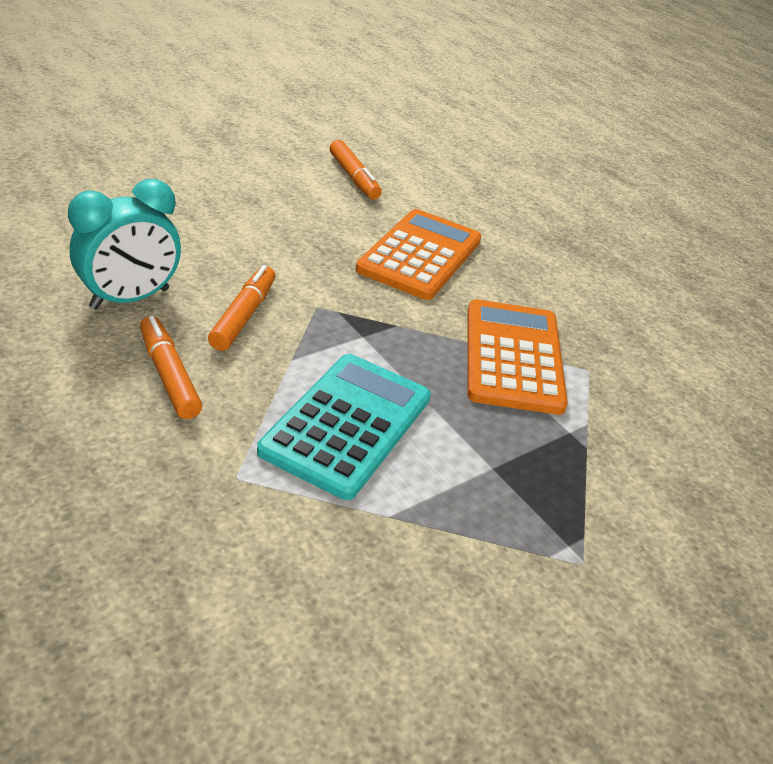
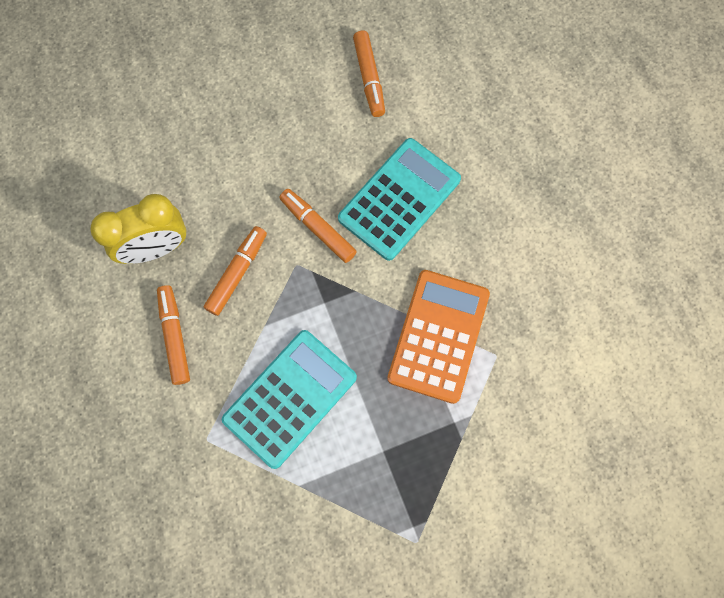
camera: 20 degrees right, 35 degrees up
turquoise clock [68,179,181,309] -> yellow clock [90,194,186,264]
orange calculator [356,209,482,300] -> turquoise calculator [338,138,461,261]
none -> orange marker [279,189,357,263]

